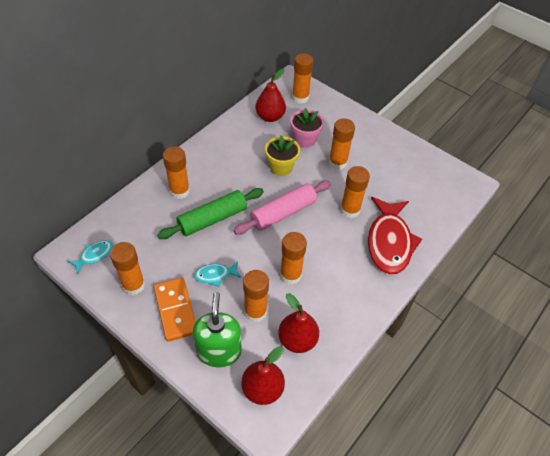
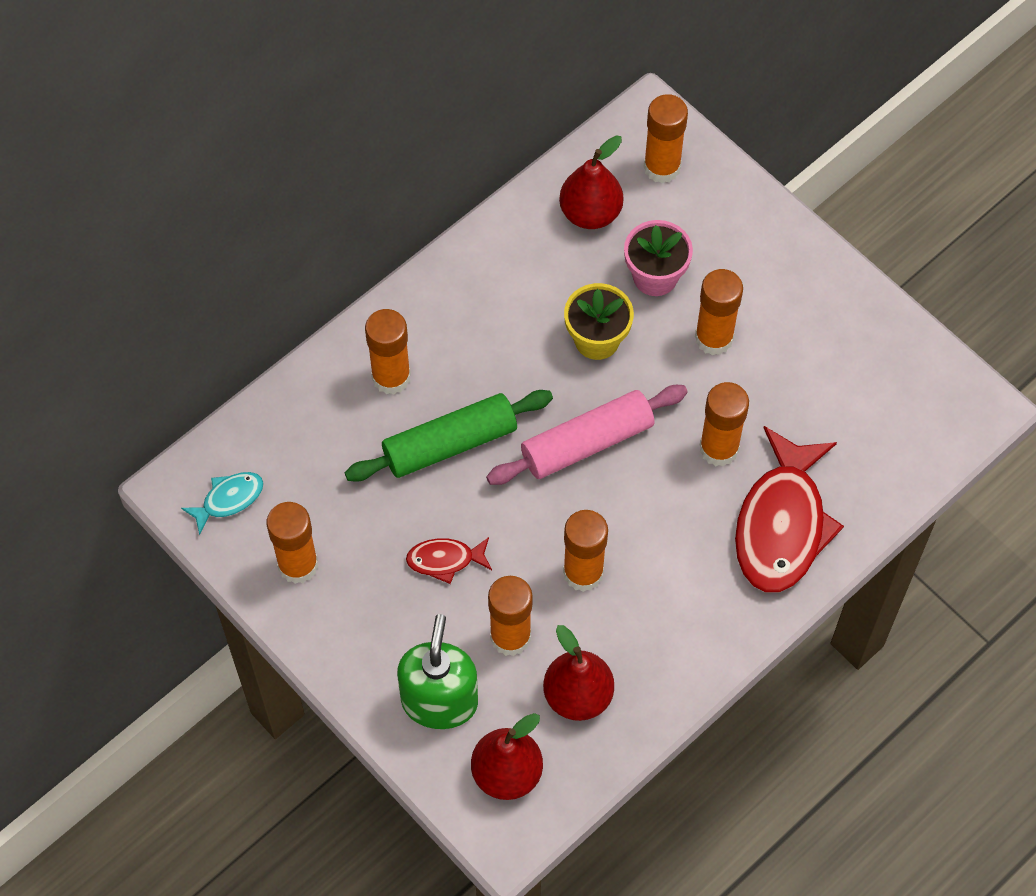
camera: 10 degrees right, 10 degrees up
orange domino [154,277,196,342] -> none
turquoise fish [194,261,242,287] -> red fish [406,537,492,584]

